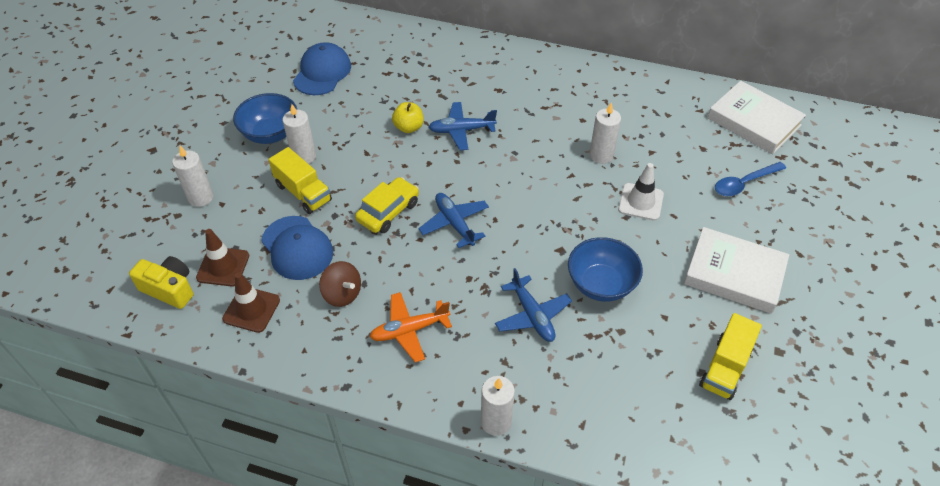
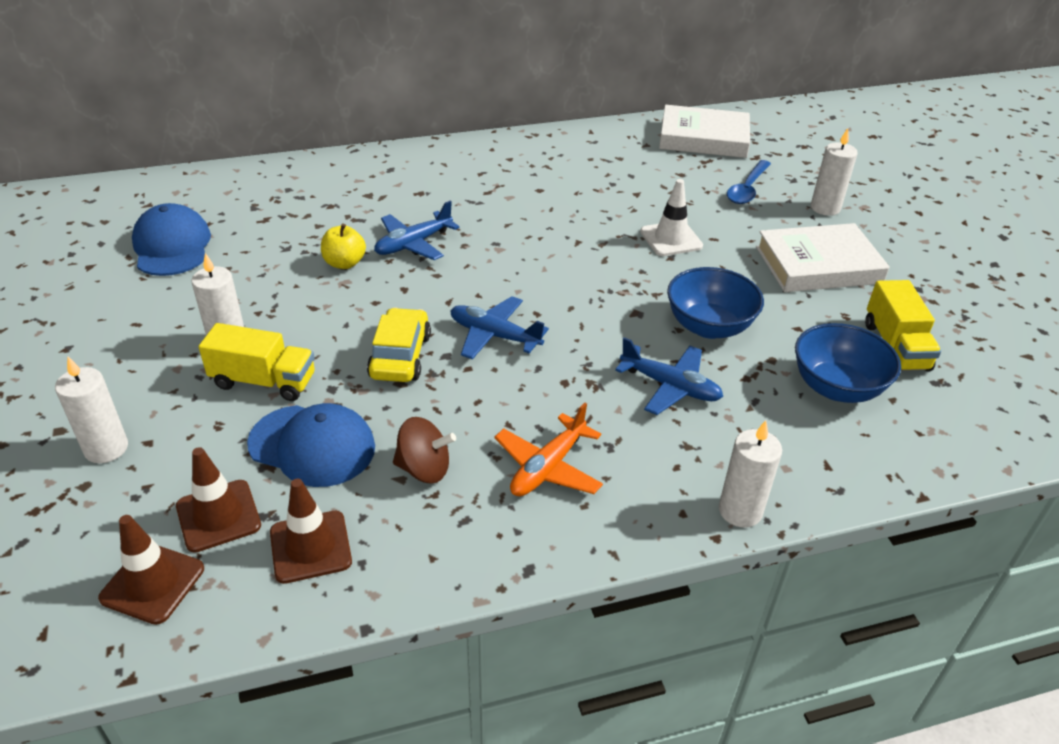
camera: 35 degrees left, 10 degrees down
yellow camera [129,256,194,309] -> brown traffic cone [98,515,204,625]
blue bowl [233,93,298,144] -> blue bowl moved to [795,323,901,403]
white candle [590,103,621,164] -> white candle moved to [811,129,858,216]

